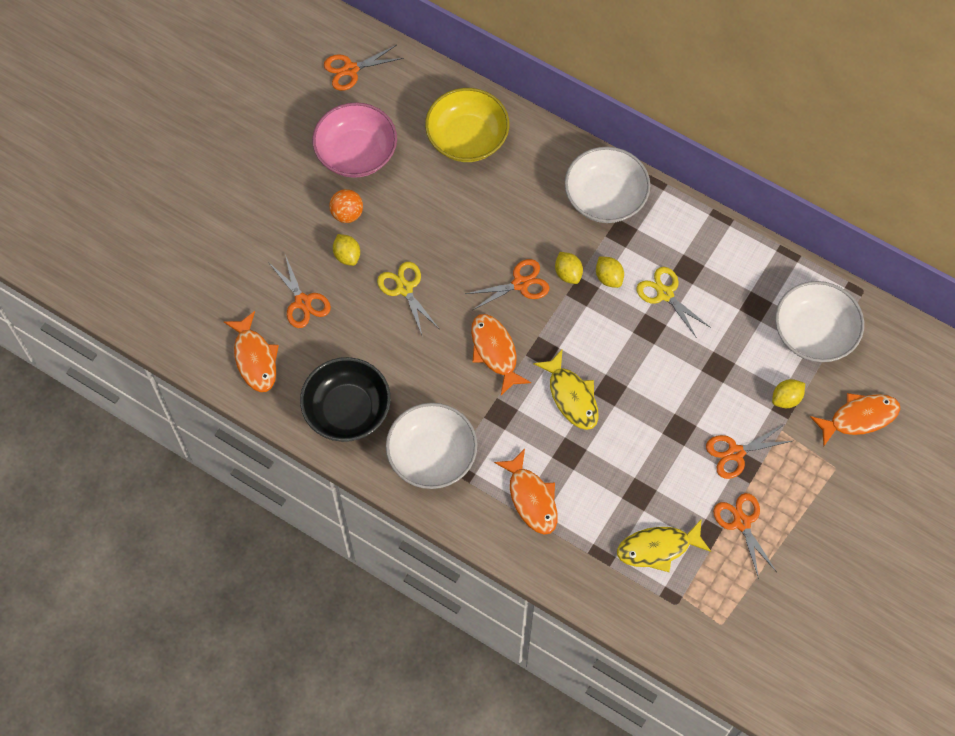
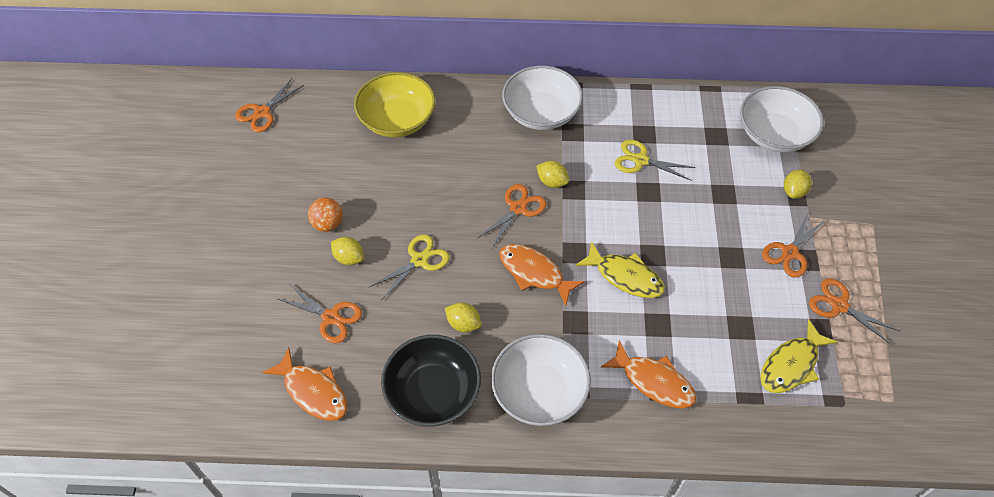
camera: 30 degrees left, 10 degrees down
pink bowl [312,102,397,178] -> none
yellow scissors [377,262,438,335] -> yellow scissors turned 105 degrees clockwise [369,234,450,301]
yellow lemon [596,256,624,288] -> yellow lemon moved to [445,303,482,332]
orange fish [810,393,900,446] -> none

